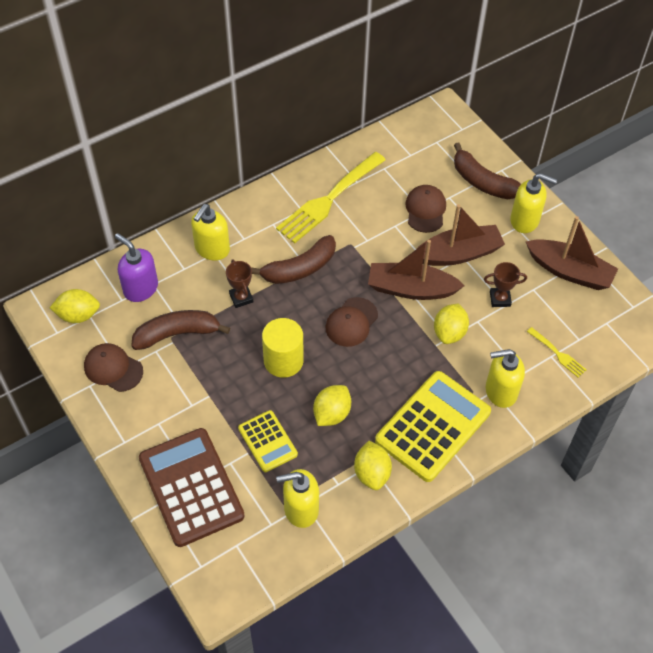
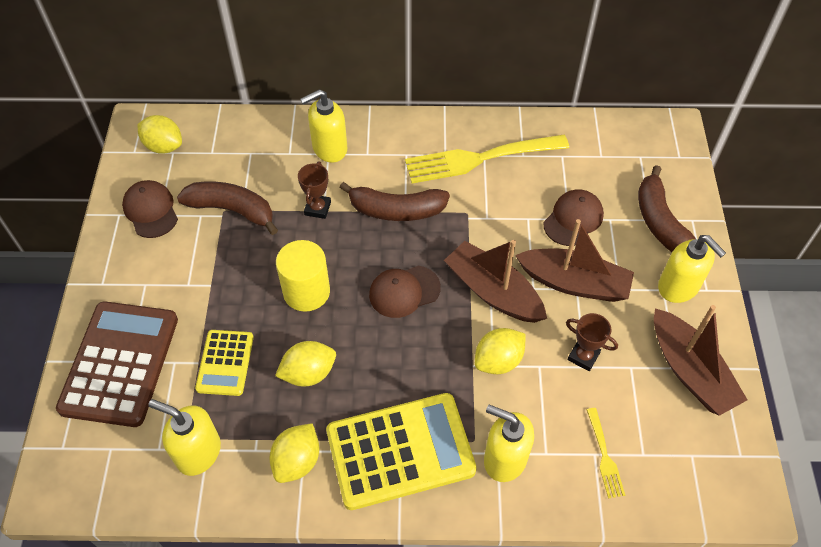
camera: 35 degrees right, 0 degrees up
purple soap dispenser [115,233,158,302] -> none

